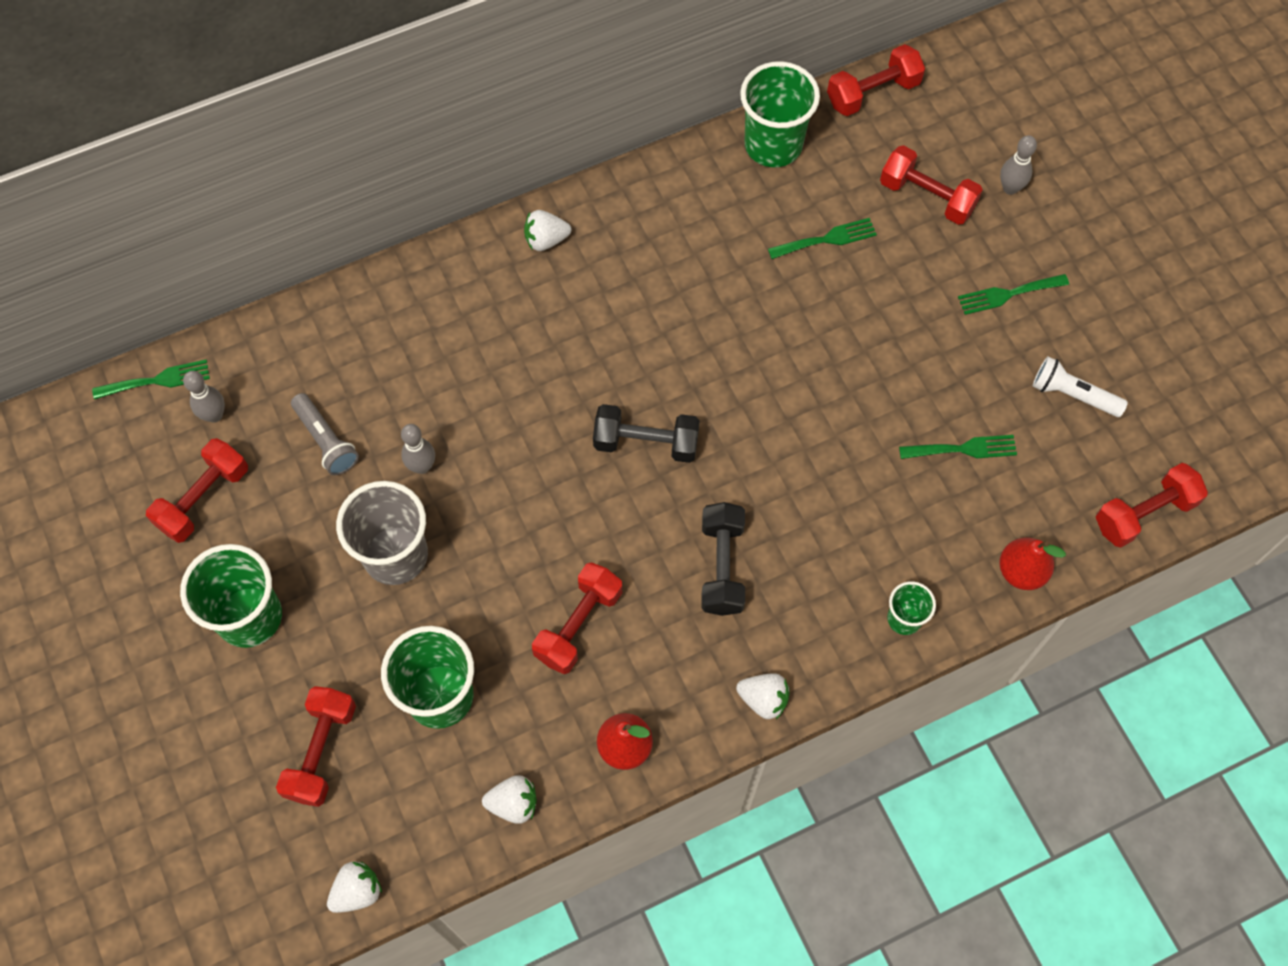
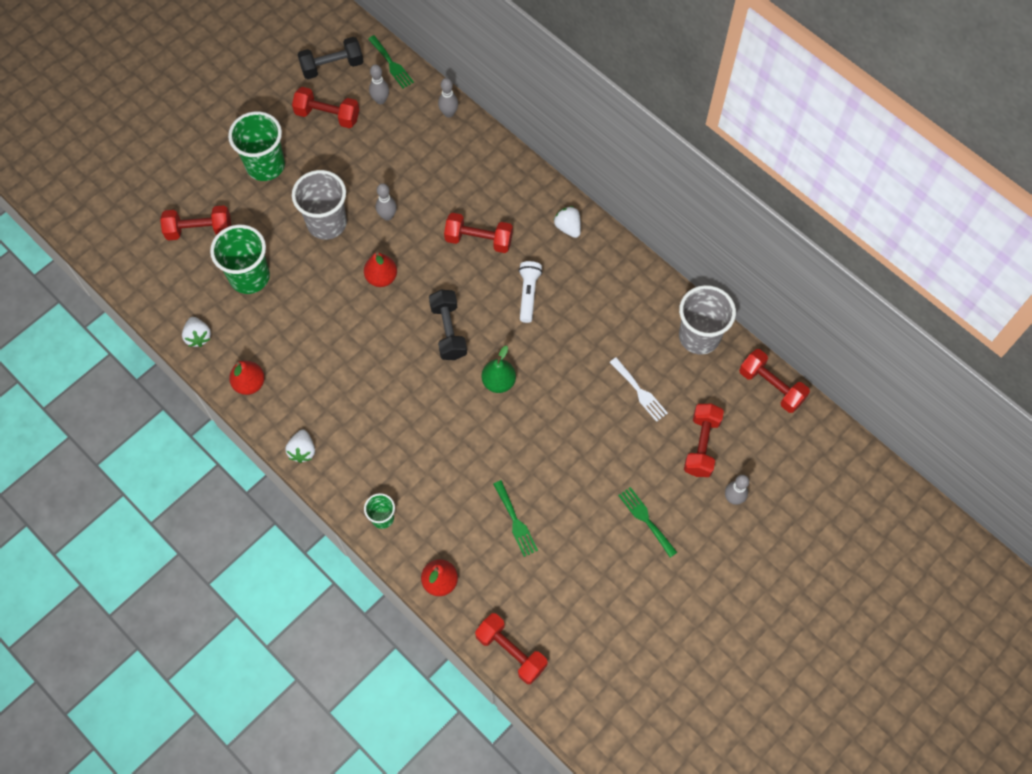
camera: 70 degrees right, 0 degrees up
grey flashlight [291,393,359,475] -> none
white strawberry [327,862,382,913] -> none
red dumbbell [532,562,622,674] -> red dumbbell moved to [444,213,513,253]
black dumbbell [701,502,745,616] -> black dumbbell moved to [297,37,364,79]
green cup [740,61,820,167] -> grey cup [679,285,736,355]
green fork [768,218,877,259] -> white fork [610,357,668,422]
white flashlight [1033,356,1128,417] -> white flashlight moved to [519,261,542,323]
none -> red pear [364,252,397,287]
none -> grey bowling pin [438,78,458,118]
none -> green pear [481,346,516,393]

